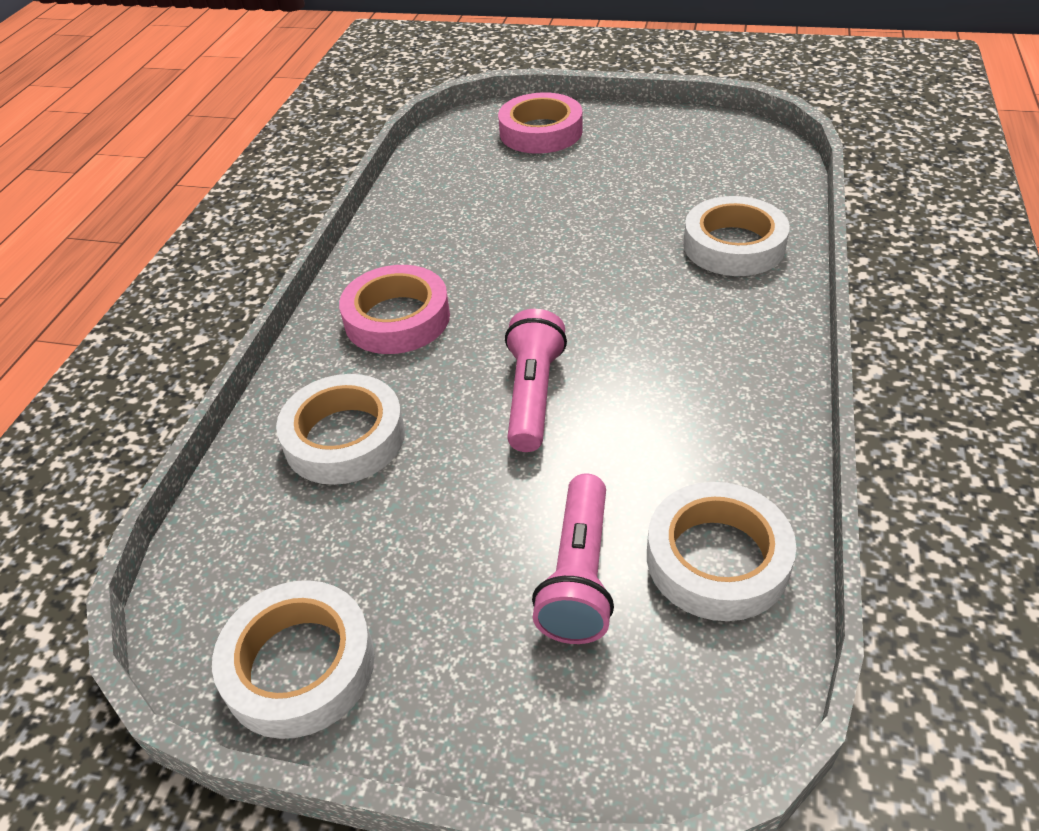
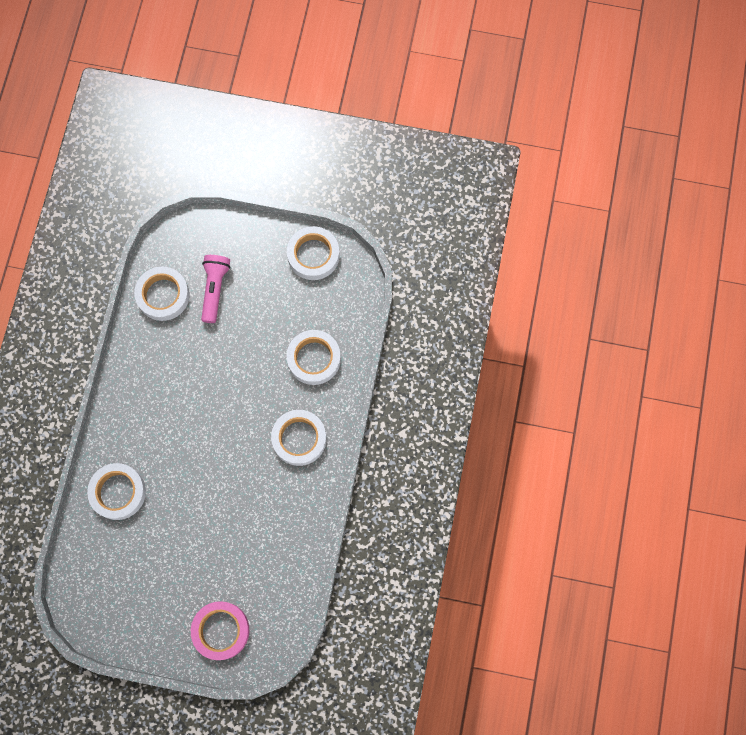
camera: 175 degrees right, 30 degrees up
pink tape [339,265,450,354] -> white tape [271,410,326,466]
pink flashlight [505,309,567,452] -> none

